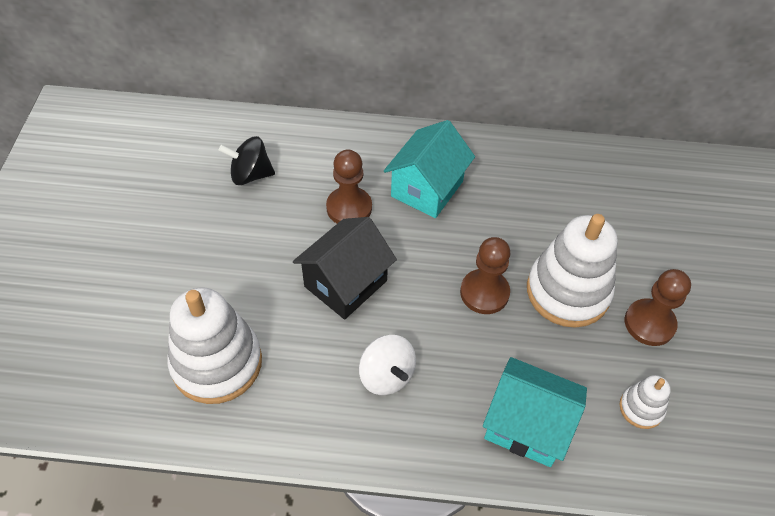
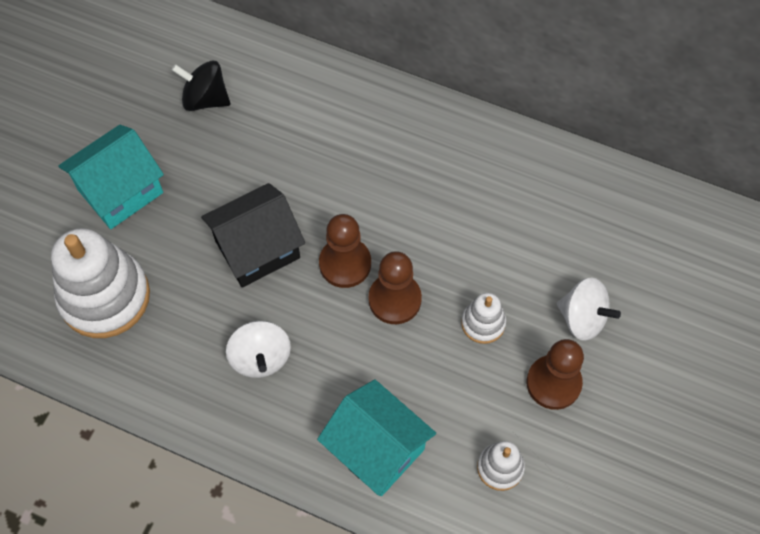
camera: 20 degrees right, 10 degrees up
brown pawn [326,150,372,223] -> brown pawn moved to [319,214,371,288]
turquoise house [384,120,475,218] -> turquoise house moved to [58,125,164,229]
white stacking toy [527,214,617,328] -> white stacking toy [461,293,506,344], size x0.48
none -> white spinning top [557,277,621,341]

